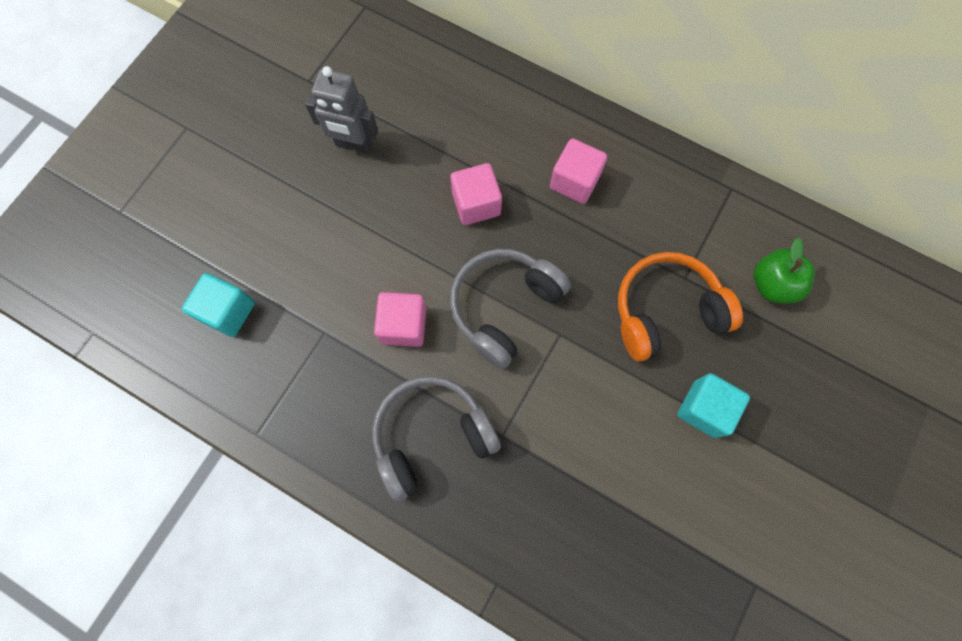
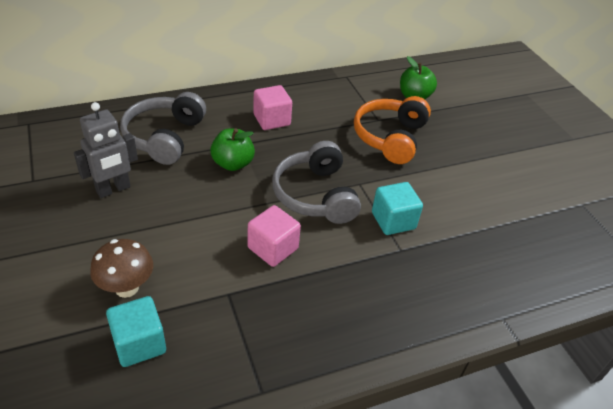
camera: 55 degrees left, 30 degrees down
grey headphones [372,376,501,502] -> grey headphones moved to [120,92,206,165]
pink cube [451,163,502,225] -> green apple [210,128,255,171]
turquoise cube [677,373,750,438] -> turquoise cube moved to [372,182,423,235]
none -> brown mushroom [90,239,153,298]

